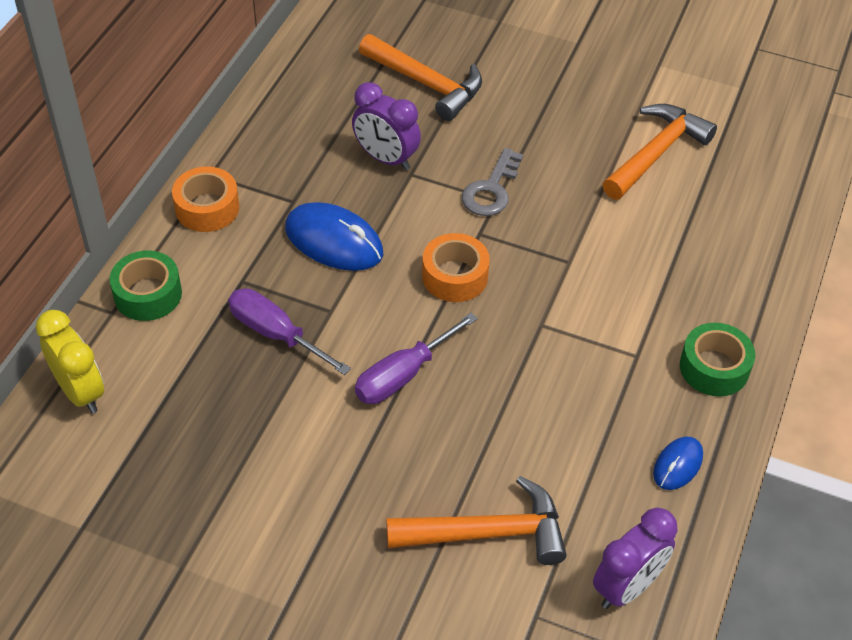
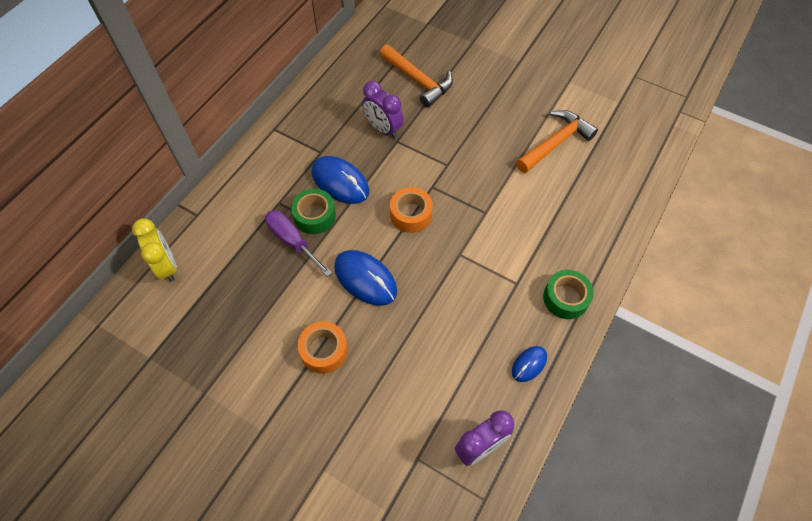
camera: 10 degrees right, 10 degrees up
green tape [109,251,182,321] -> green tape moved to [291,189,336,234]
orange tape [172,166,239,232] -> orange tape moved to [298,321,348,374]
purple screwdriver [355,313,478,404] -> blue mouse [334,250,397,306]
orange hammer [386,476,567,565] -> none
grey key [462,148,523,216] -> none

